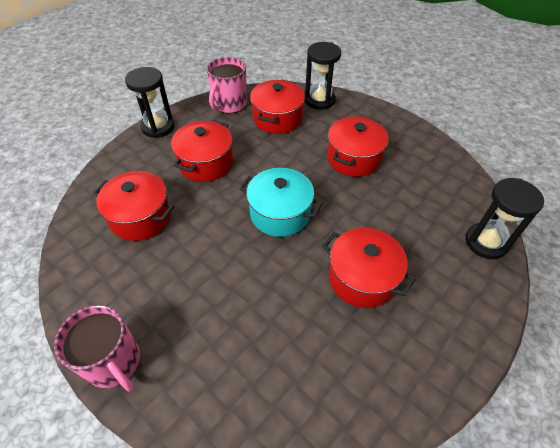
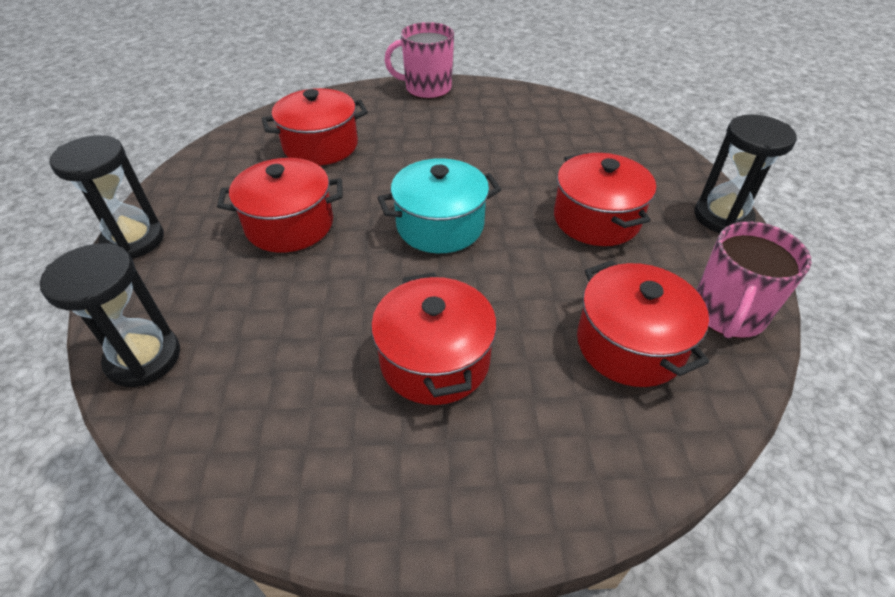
camera: 135 degrees right, 5 degrees down
red pot [93,171,174,241] -> red pot moved to [262,88,368,166]
pink mug [207,57,247,114] -> pink mug turned 135 degrees counterclockwise [696,221,811,338]
black hourglass [305,42,341,110] -> black hourglass moved to [49,135,164,259]

